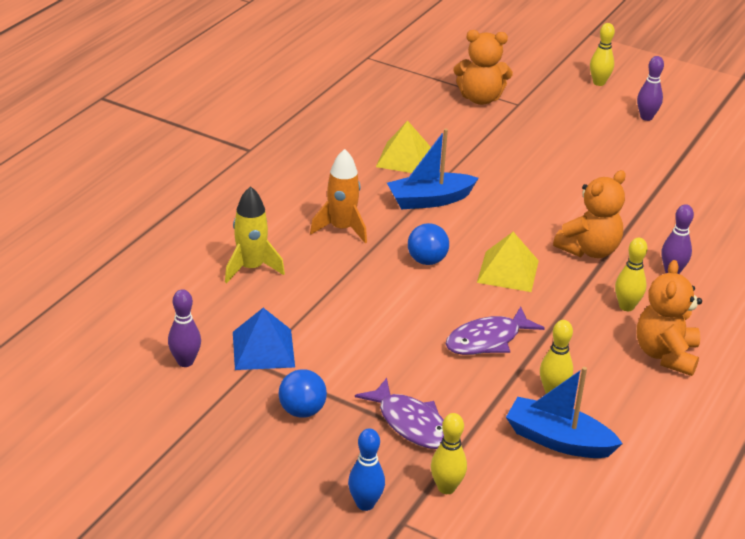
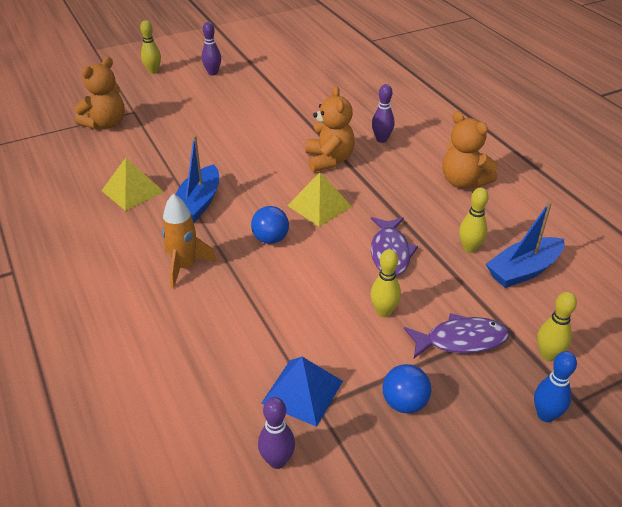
camera: 55 degrees left, 5 degrees up
yellow rocket [225,186,285,283] -> none
yellow bowling pin [615,238,647,311] -> yellow bowling pin moved to [371,249,401,317]

